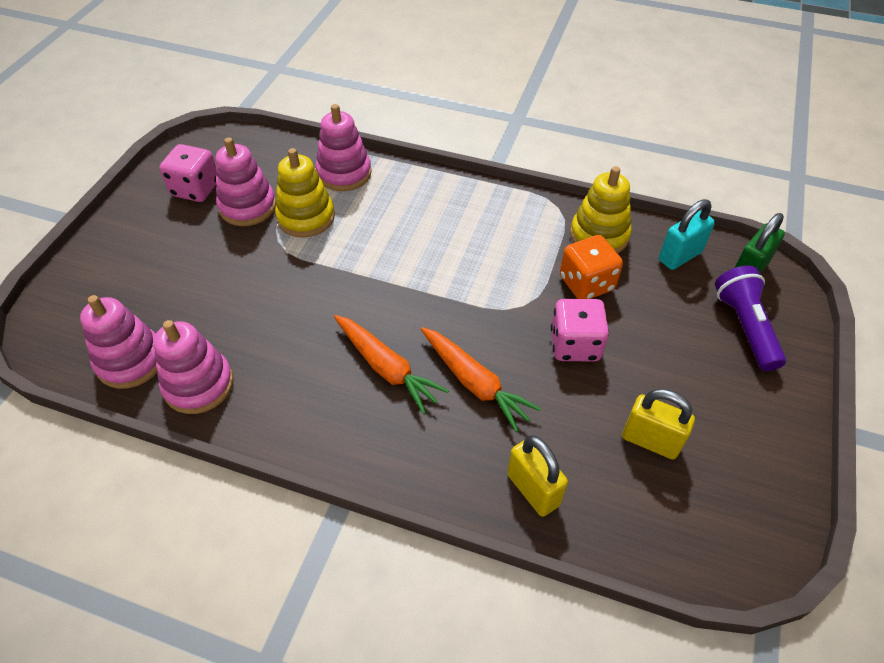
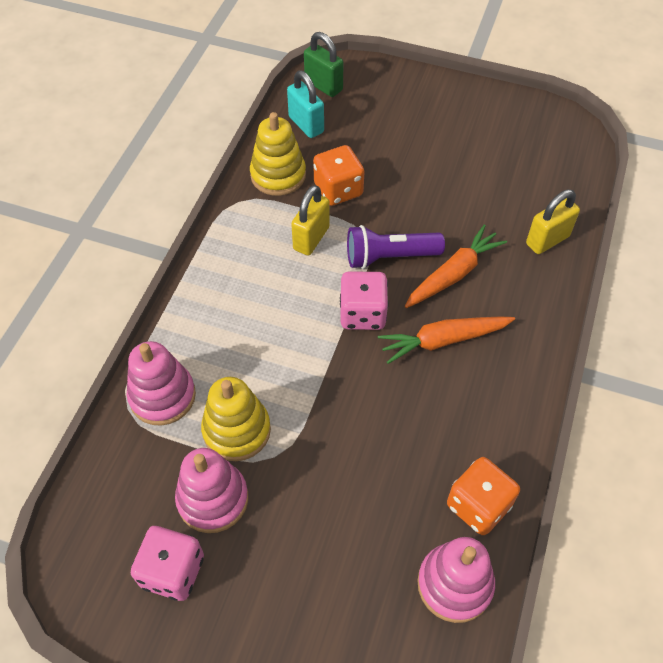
camera: 90 degrees left, 5 degrees up
pink stacking toy [154,320,234,414] -> orange dice [447,457,520,535]
orange carrot [334,315,449,414] -> orange carrot turned 150 degrees counterclockwise [378,317,515,364]
pink dice [551,299,609,362] -> pink dice moved to [340,271,389,330]
yellow padlock [622,389,695,459] -> yellow padlock moved to [291,185,330,256]
purple flashlight [715,266,786,371] -> purple flashlight moved to [347,225,445,269]

